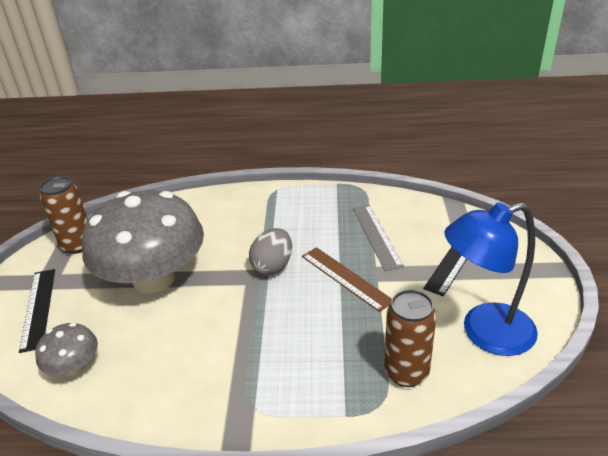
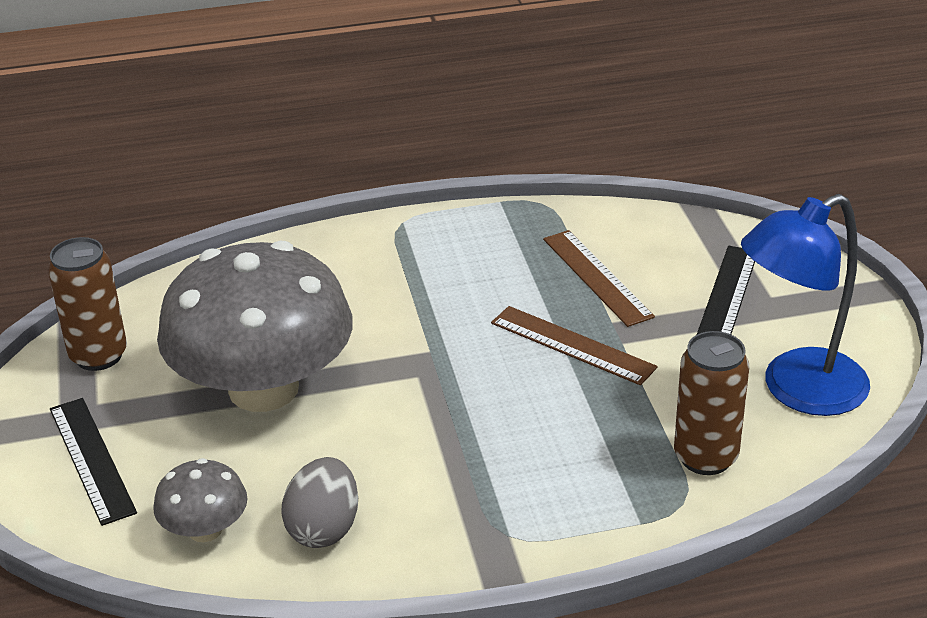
camera: 15 degrees left, 0 degrees up
grey egg [249,228,292,275] -> grey egg moved to [281,457,358,548]
grey ruler [353,205,404,271] -> brown ruler [543,230,655,327]

